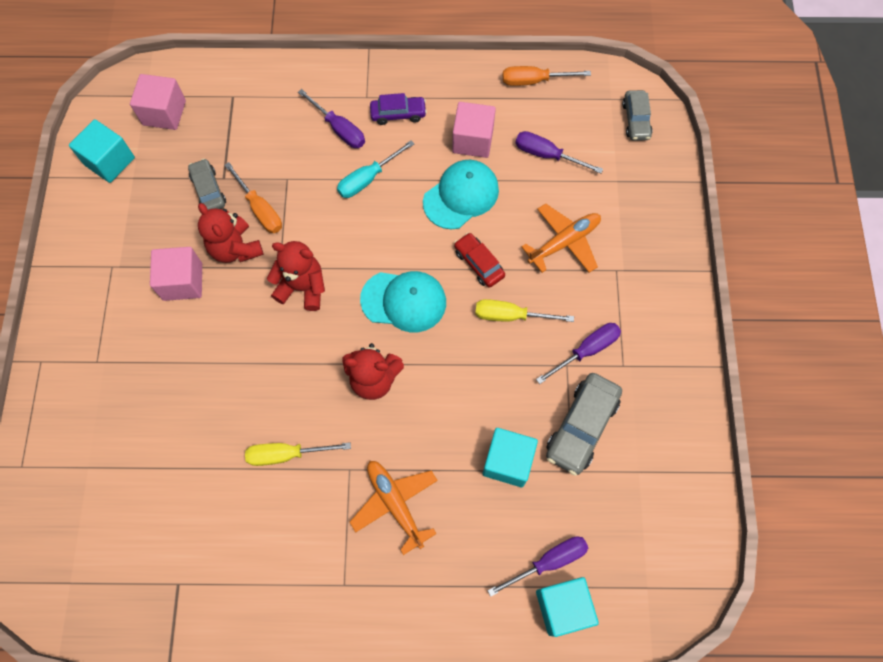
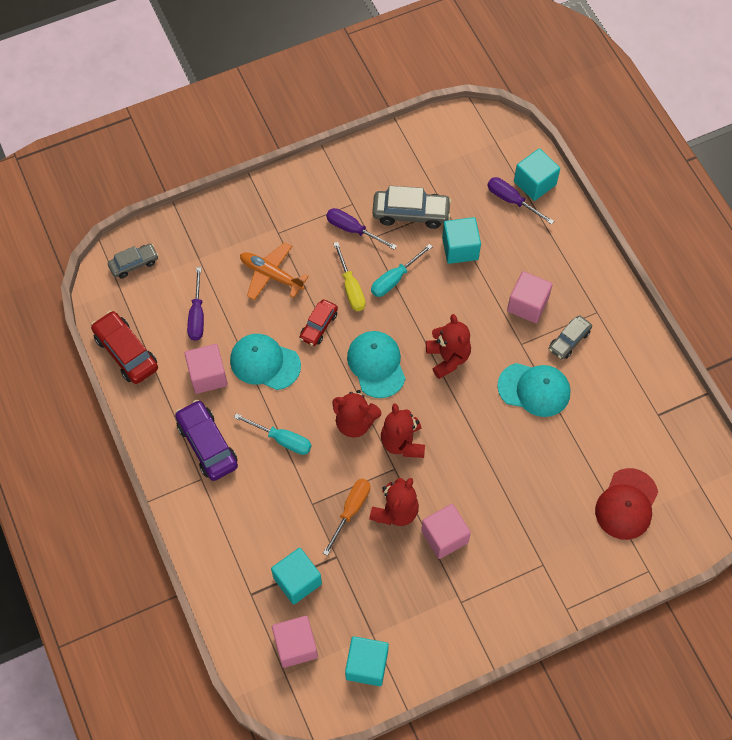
camera: 115 degrees left, 5 degrees down
grey car [188,158,226,210] -> grey car moved to [549,315,592,360]
yellow screwdriver [245,442,351,466] -> turquoise cap [497,363,570,417]
purple screwdriver [298,89,365,148] -> none
orange plane [350,461,438,555] -> pink cube [507,271,553,323]
purple car [370,93,427,125] -> purple car [175,400,238,481], size x1.59
orange screwdriver [503,66,591,86] -> red car [91,311,158,384]
none -> turquoise cube [271,548,322,605]
none -> red teddy bear [332,390,381,437]
none -> turquoise screwdriver [371,244,432,297]
none -> red cap [595,468,658,540]

